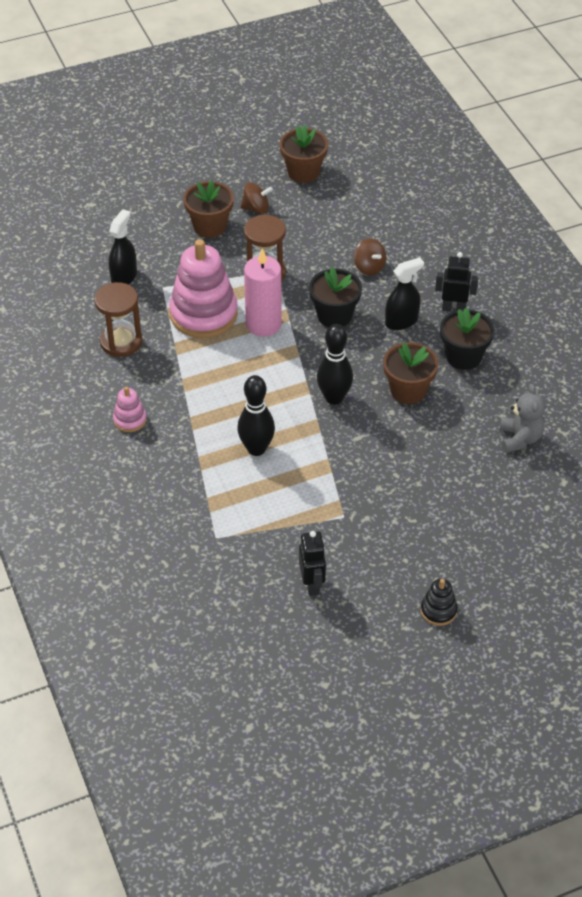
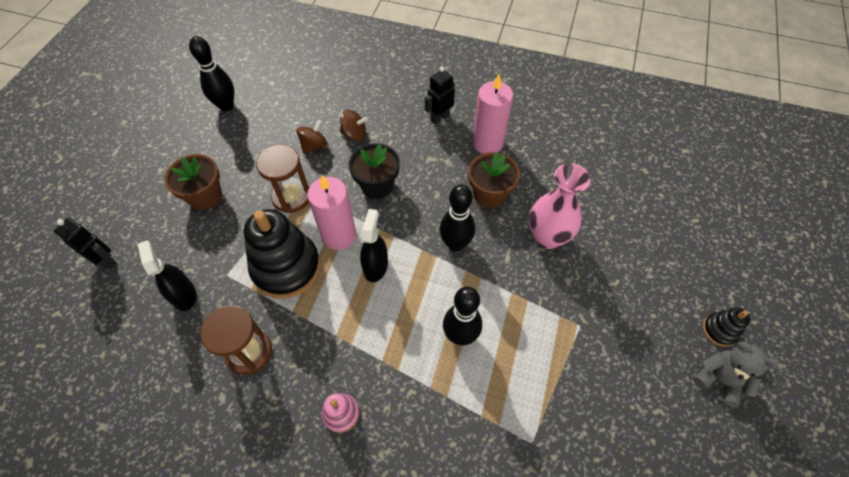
camera: 50 degrees left, 10 degrees up
pink stacking toy [169,239,238,338] -> black stacking toy [244,209,321,299]
brown spinning top [241,182,273,214] -> brown spinning top moved to [296,120,328,154]
brown flower pot [280,125,328,183] -> black bowling pin [189,36,234,111]
black robot [299,531,326,596] -> black robot moved to [54,218,117,270]
black spray bottle [385,257,424,330] -> black spray bottle moved to [360,209,388,282]
black flower pot [440,307,494,370] -> pink candle [472,74,513,154]
grey teddy bear [500,384,545,453] -> grey teddy bear moved to [693,342,779,407]
none -> pink vase [529,163,591,249]

